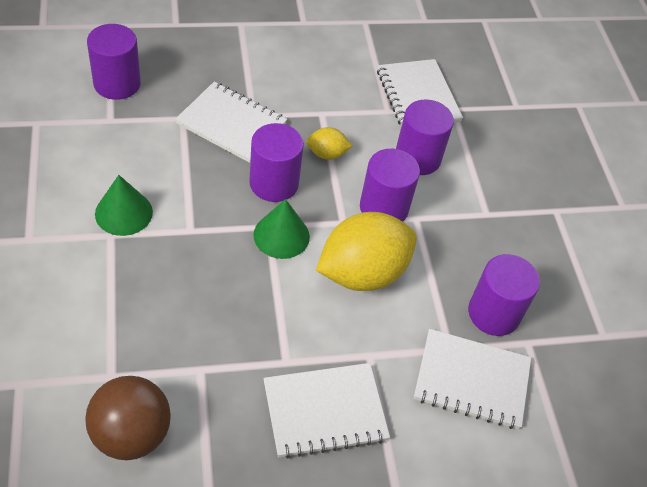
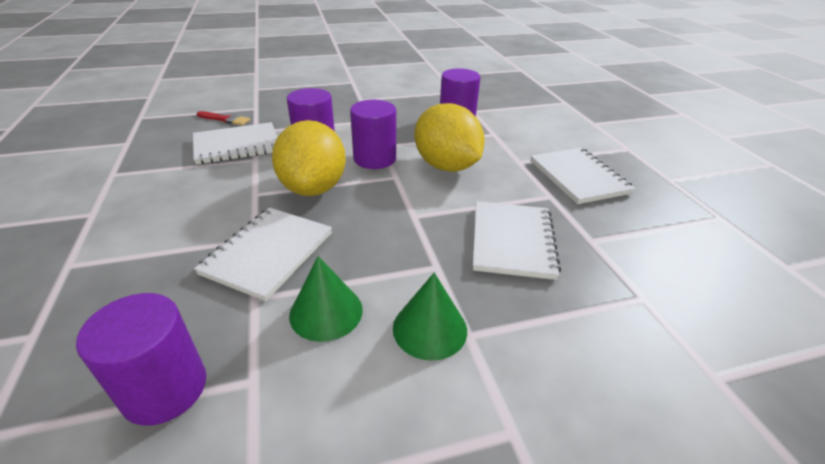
camera: 90 degrees left, 15 degrees down
brown ball [85,376,171,460] -> none
purple cylinder [249,123,304,202] -> none
green cone [253,199,310,259] -> green cone moved to [289,256,363,342]
yellow lemon [306,127,352,160] -> yellow lemon [272,120,346,196], size x2.17
white notebook [414,329,531,429] -> white notebook moved to [473,201,561,280]
none -> red brush [197,111,250,126]

